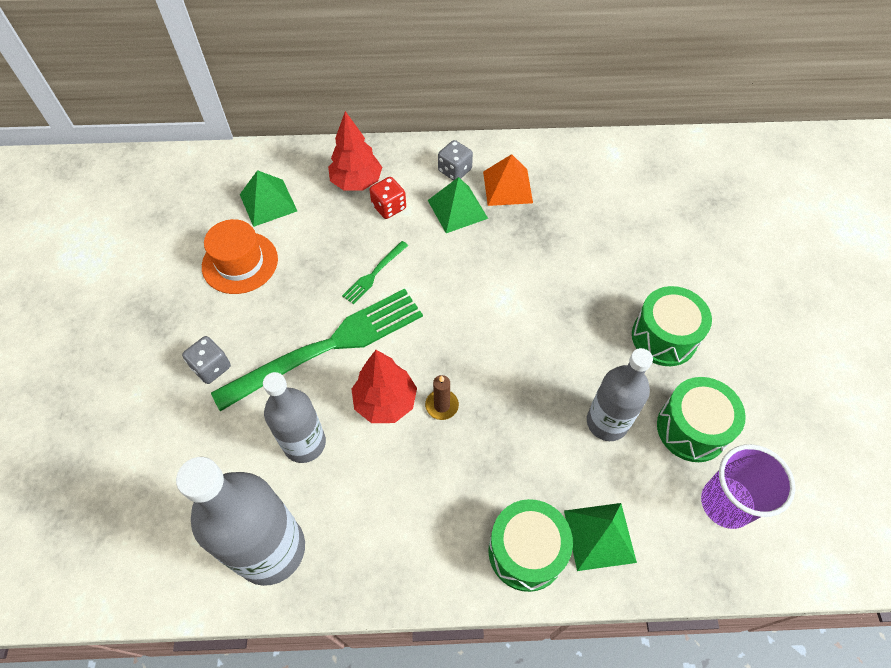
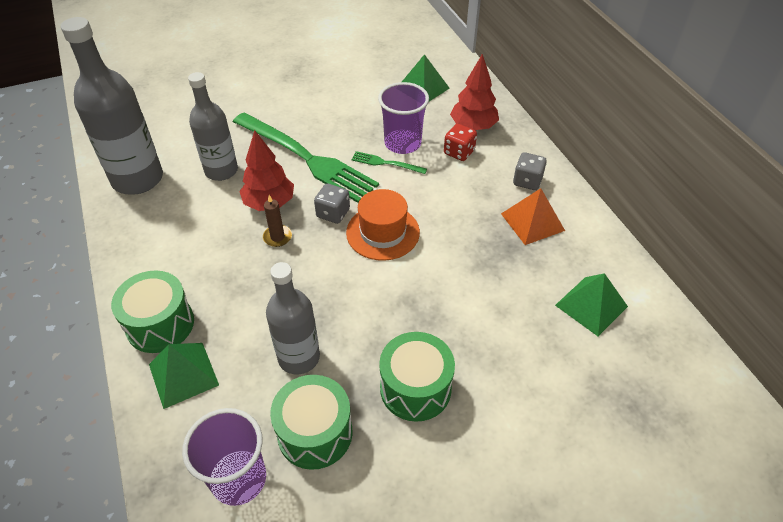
camera: 70 degrees right, 10 degrees down
grey dice [182,336,231,384] -> grey dice moved to [314,184,350,224]
orange hat [202,219,278,294] -> orange hat moved to [346,189,420,261]
green pyramid [428,177,488,233] -> green pyramid moved to [555,273,628,336]
none -> purple cup [378,82,429,154]

